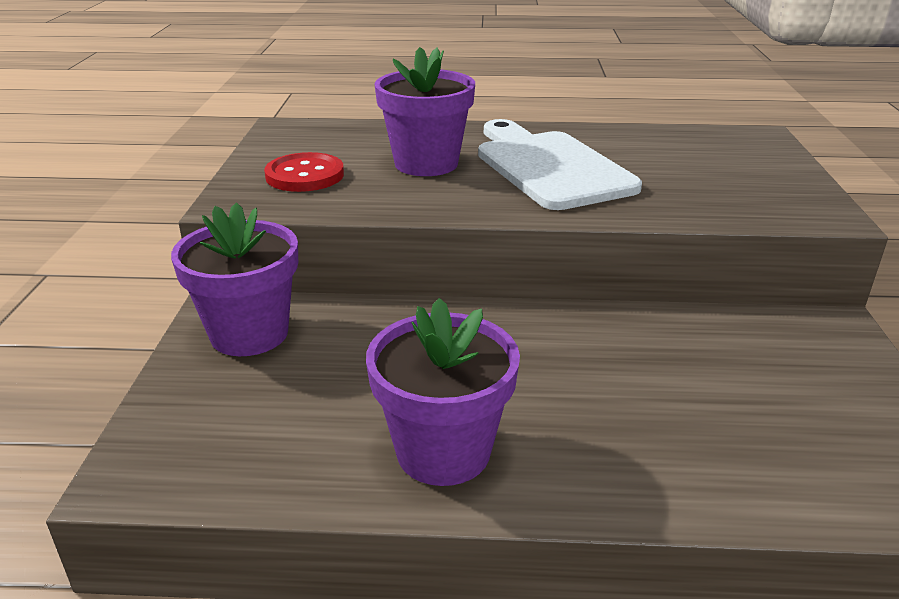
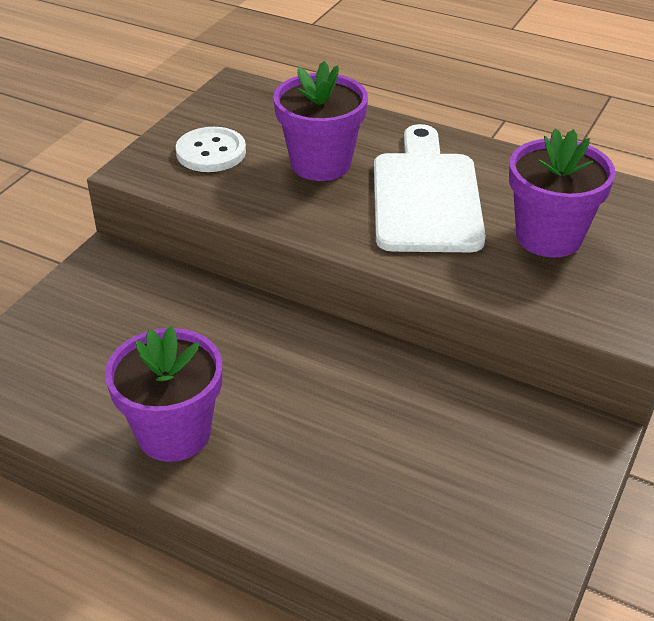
camera: 25 degrees right, 10 degrees up
purple flower pot [171,202,298,356] -> purple flower pot moved to [509,129,616,258]
red button [264,152,344,192] -> white button [176,127,246,172]

